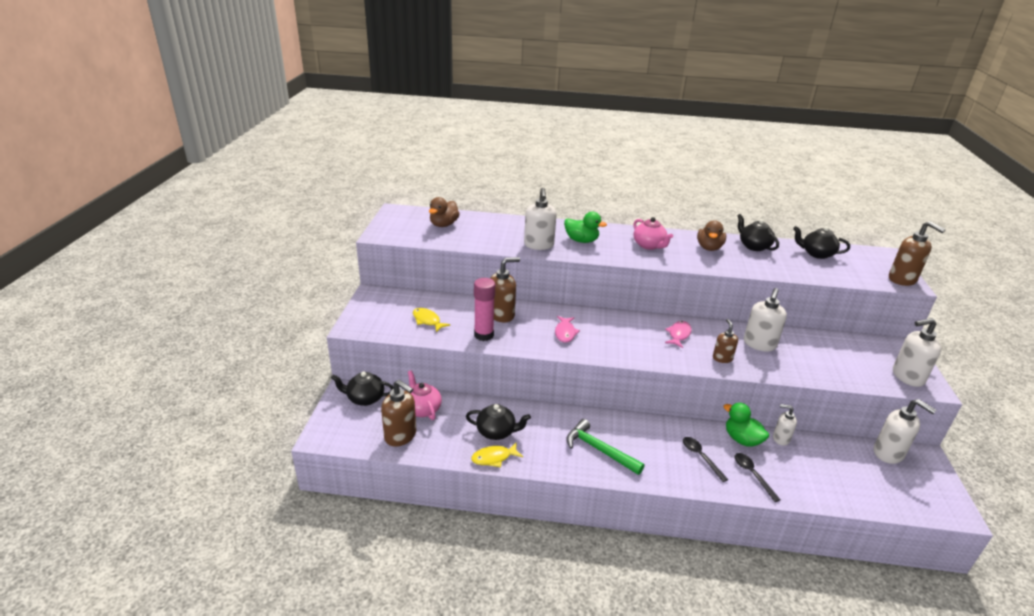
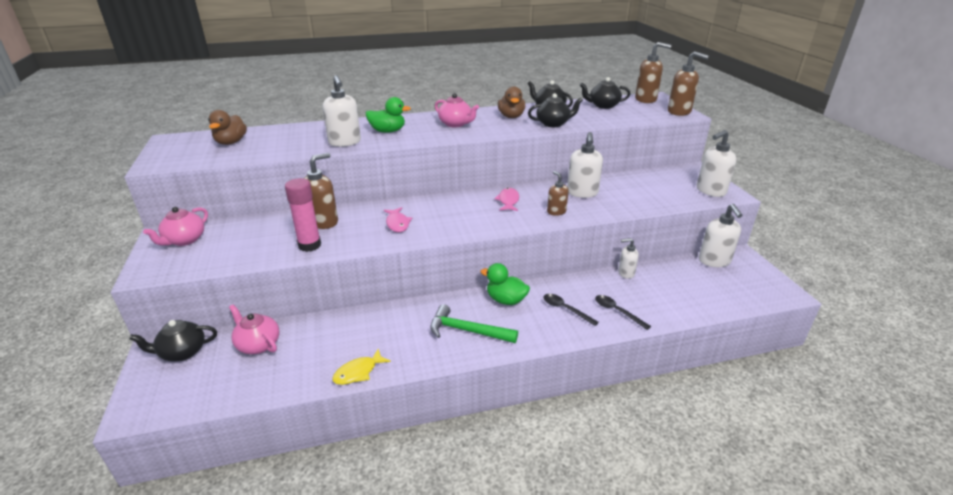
camera: 20 degrees left, 0 degrees up
brown soap dispenser [381,380,416,447] -> brown soap dispenser moved to [635,42,672,103]
yellow fish [413,308,450,332] -> none
black teapot [466,404,531,440] -> black teapot moved to [528,93,583,127]
green duck [723,403,769,447] -> green duck moved to [480,263,530,305]
white soap dispenser [874,399,936,464] -> white soap dispenser turned 60 degrees clockwise [699,204,742,267]
none -> pink teapot [143,207,208,246]

